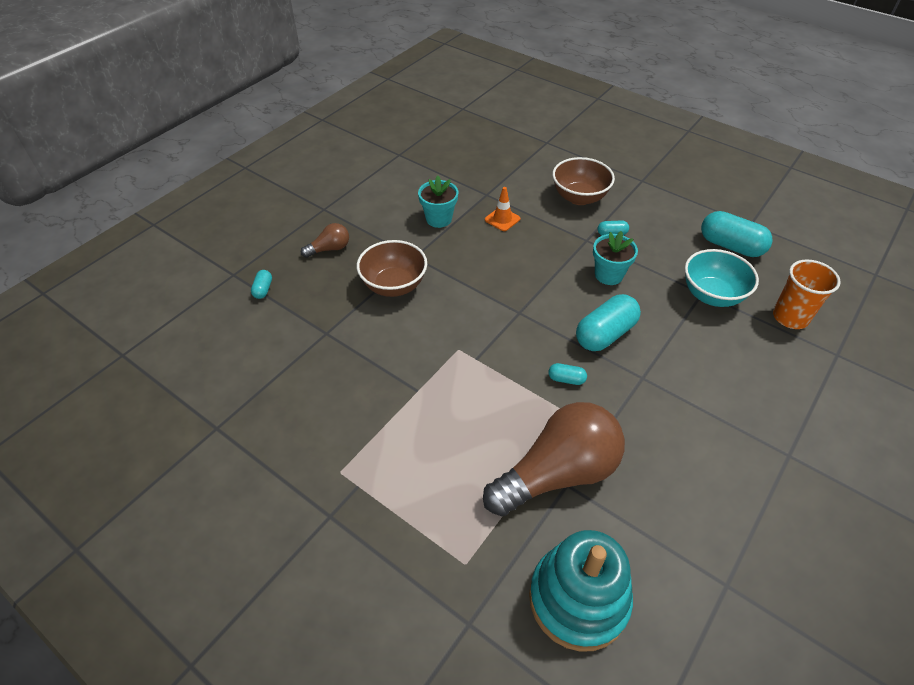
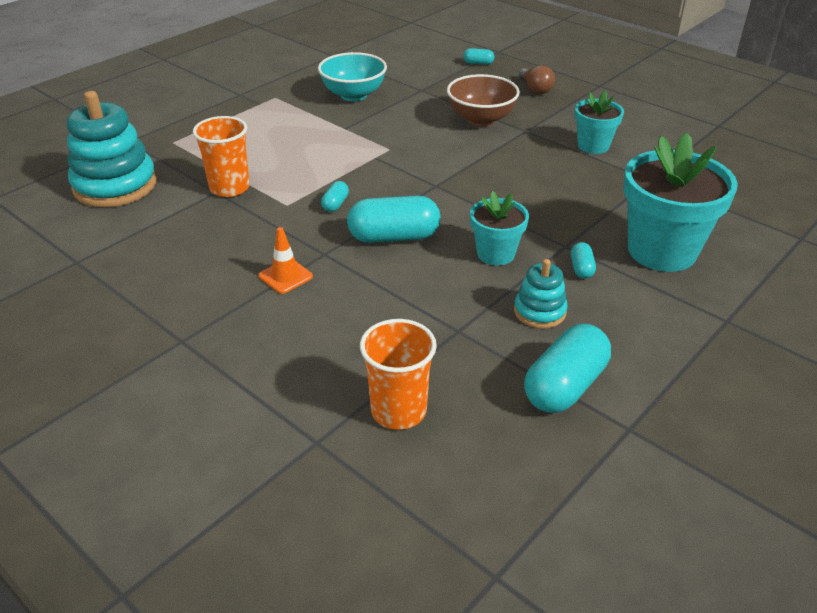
camera: 95 degrees right, 10 degrees down
brown light bulb [483,402,625,516] -> orange cup [193,116,250,197]
orange traffic cone [485,187,520,231] -> orange traffic cone moved to [259,227,313,294]
brown bowl [552,157,615,205] -> turquoise flower pot [623,133,738,272]
turquoise capsule [576,294,641,351] -> turquoise capsule turned 60 degrees counterclockwise [347,196,440,243]
turquoise bowl [685,249,759,307] -> turquoise bowl moved to [318,52,387,101]
none -> turquoise stacking toy [514,259,568,328]

